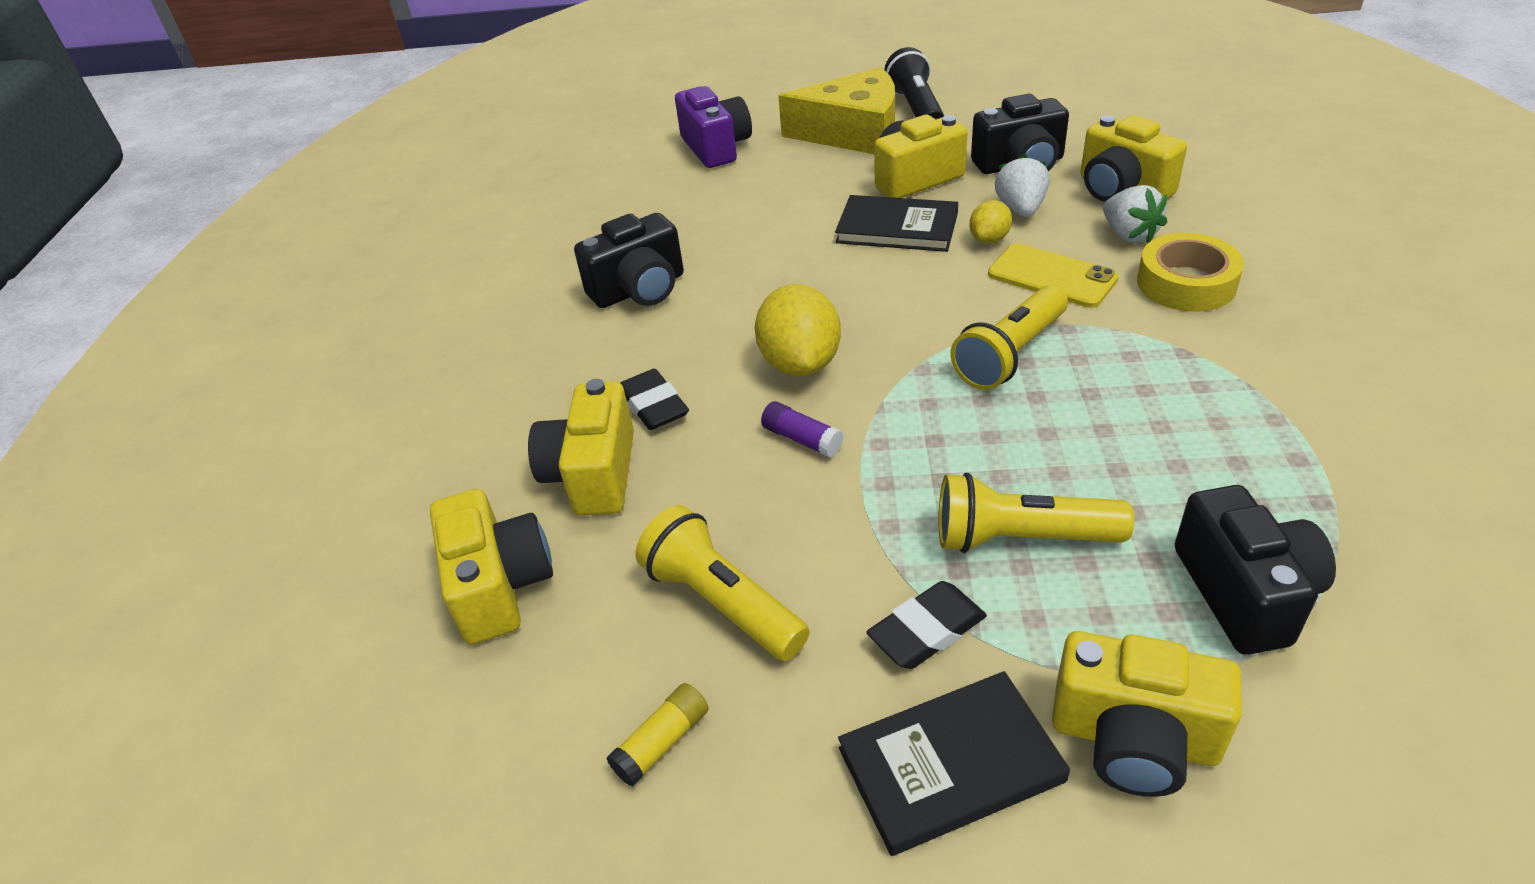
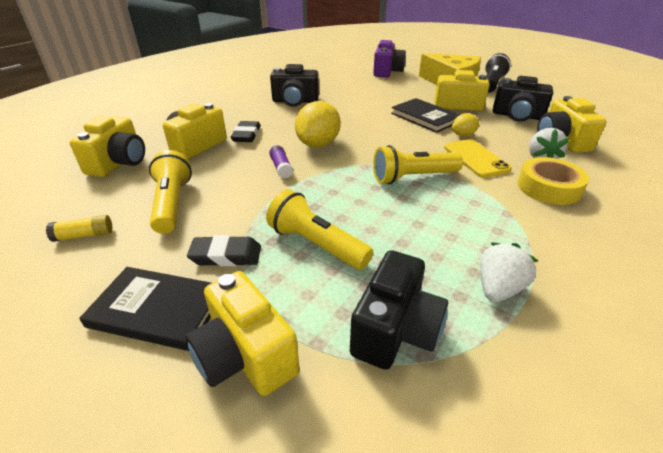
camera: 30 degrees right, 5 degrees down
white strawberry [995,154,1050,217] -> white strawberry moved to [480,242,538,302]

